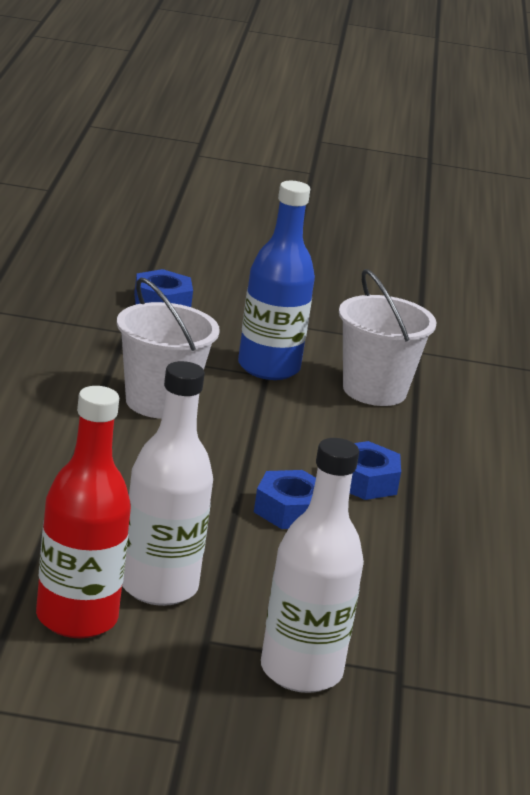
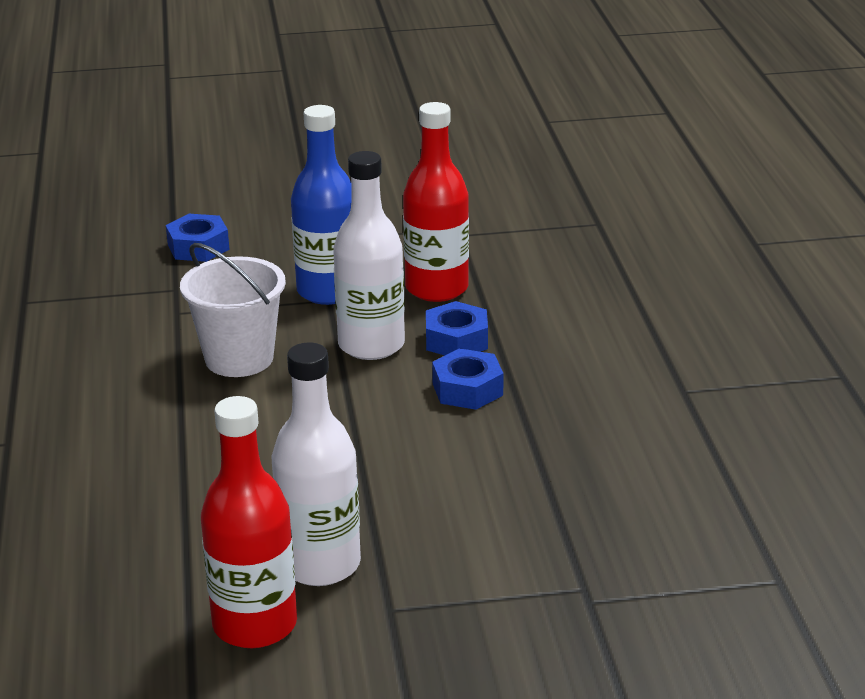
camera: 10 degrees left, 5 degrees up
blue nut [254,470,316,529] -> blue nut moved to [426,301,488,355]
white bottle [261,438,364,693] -> white bottle moved to [333,151,405,360]
white bucket [339,269,437,406] -> red bottle [403,102,469,302]

